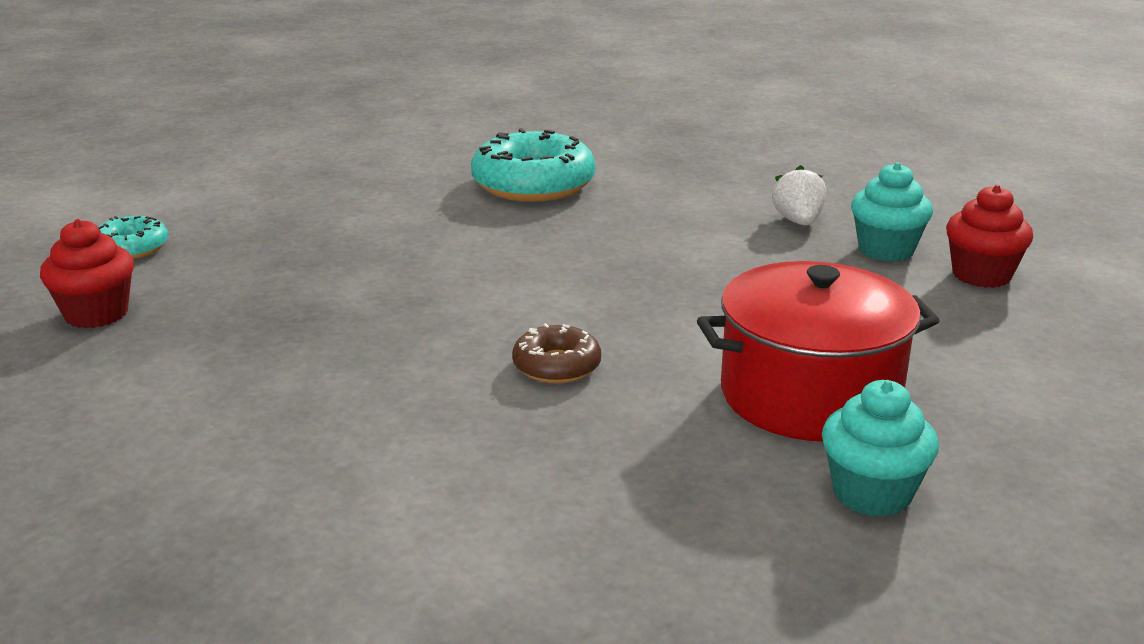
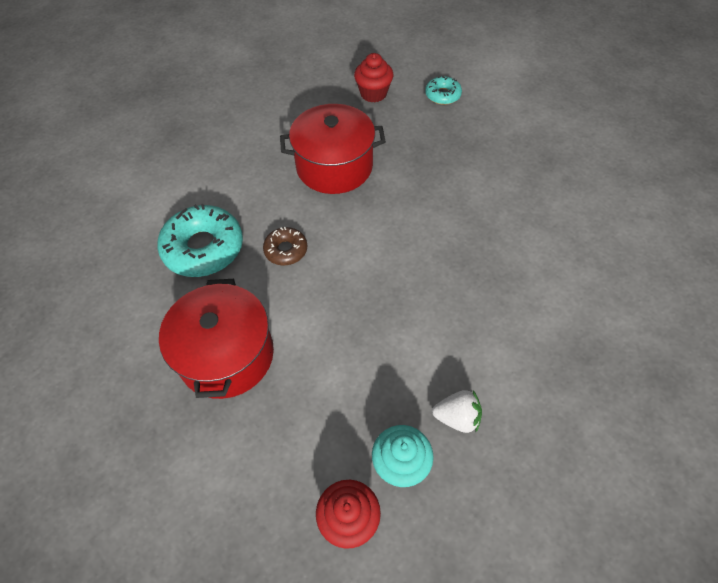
camera: 100 degrees right, 30 degrees up
turquoise donut [471,128,596,202] -> turquoise donut moved to [157,204,243,277]
turquoise cupcake [822,380,939,517] -> none
none -> red pot [280,104,386,194]

